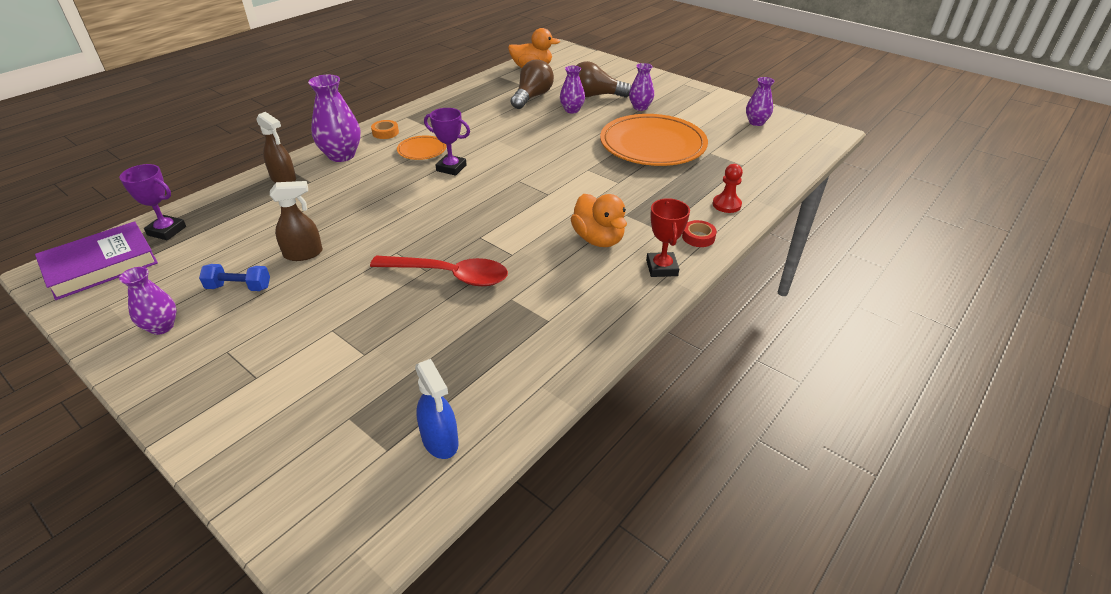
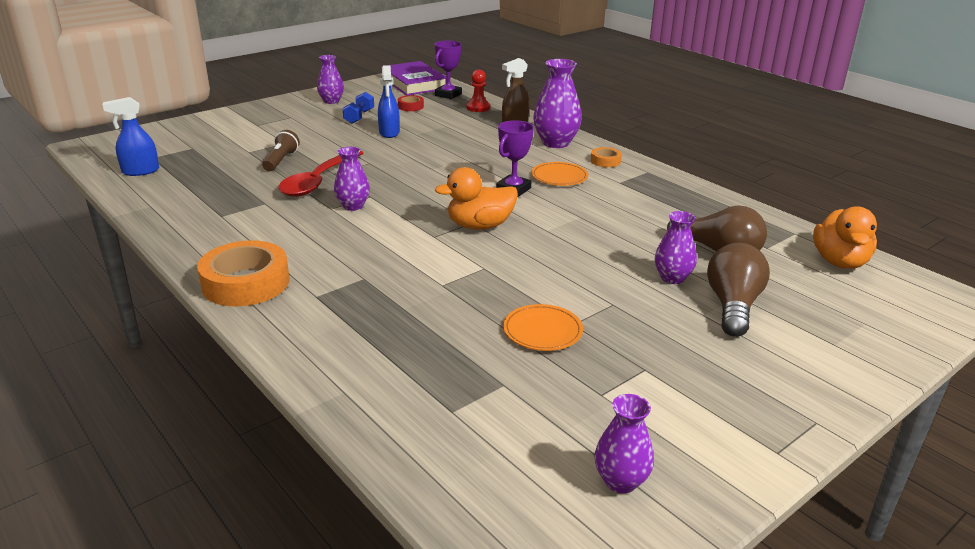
camera: 100 degrees right, 10 degrees down
brown spray bottle [270,181,323,261] -> blue spray bottle [378,65,400,138]
orange duck [571,194,627,247] -> orange duck moved to [435,167,518,230]
orange plate [600,114,708,166] -> orange plate [503,304,583,351], size x0.45
purple vase [629,63,654,111] -> purple vase moved to [334,147,370,211]
red trophy [646,198,690,277] -> orange tape [197,240,289,307]
red tape [682,220,717,247] -> red tape moved to [398,95,424,111]
red pawn [713,164,743,213] -> red pawn moved to [466,69,490,112]
none -> brown flashlight [262,130,300,171]

